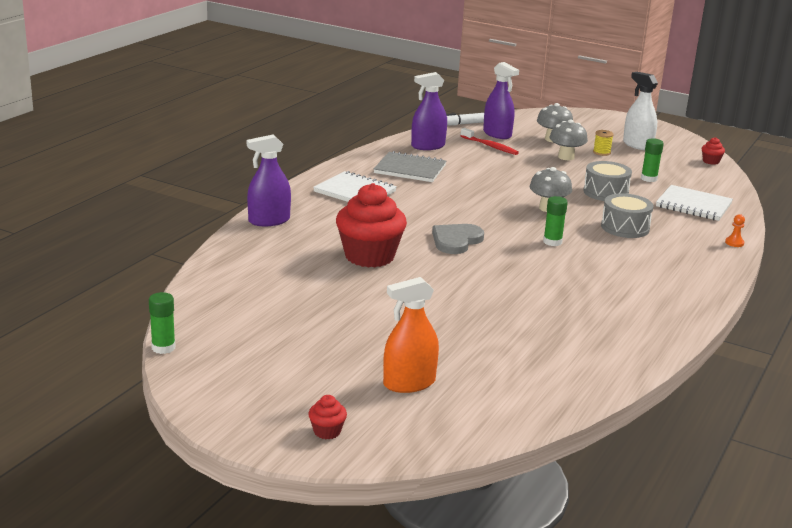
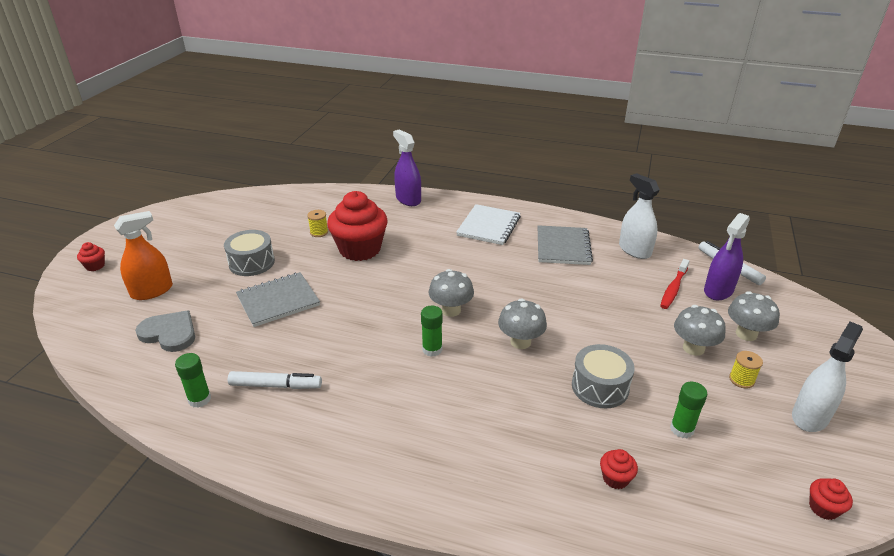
camera: 80 degrees right, 10 degrees up
green glue stick [149,292,175,354] -> green glue stick moved to [175,353,211,408]
orange spray bottle [383,277,439,393] -> orange spray bottle turned 90 degrees clockwise [114,211,173,300]
purple spray bottle [411,72,447,150] -> white spray bottle [619,173,660,259]
grey heart [432,224,484,254] -> grey heart moved to [135,310,195,352]
grey drum [601,193,654,238] -> grey drum moved to [224,230,275,276]
white notebook [656,185,733,221] -> red cupcake [600,449,638,489]
orange pawn [725,214,745,247] -> none
none -> white marker [228,371,322,389]
none -> grey notebook [236,272,320,327]
none -> yellow spool [307,210,328,237]
none -> grey mushroom [429,269,474,317]

